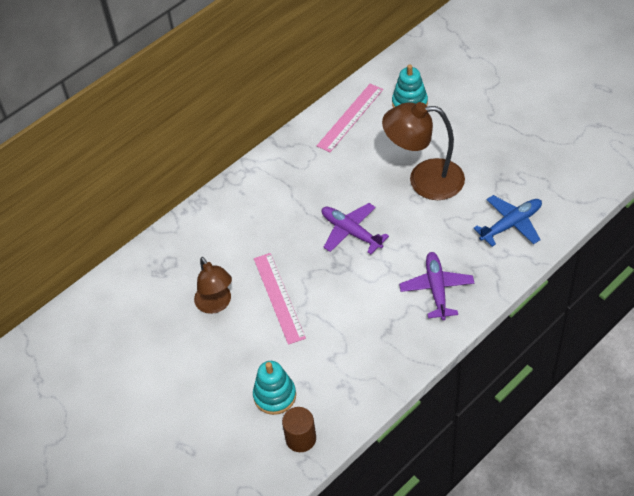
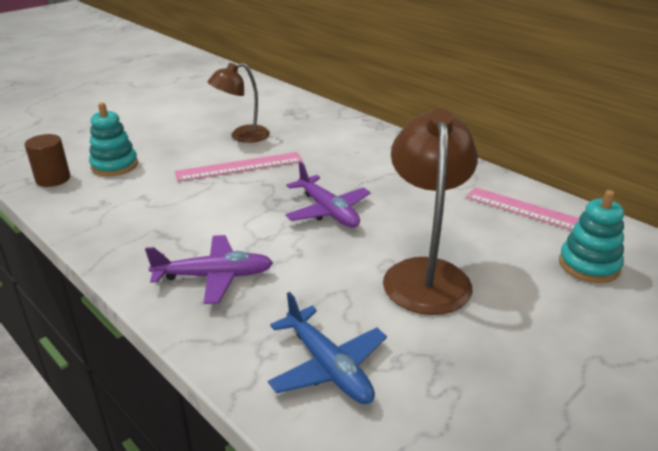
camera: 85 degrees right, 20 degrees down
purple plane [322,203,389,254] -> purple plane turned 105 degrees clockwise [285,162,371,228]

